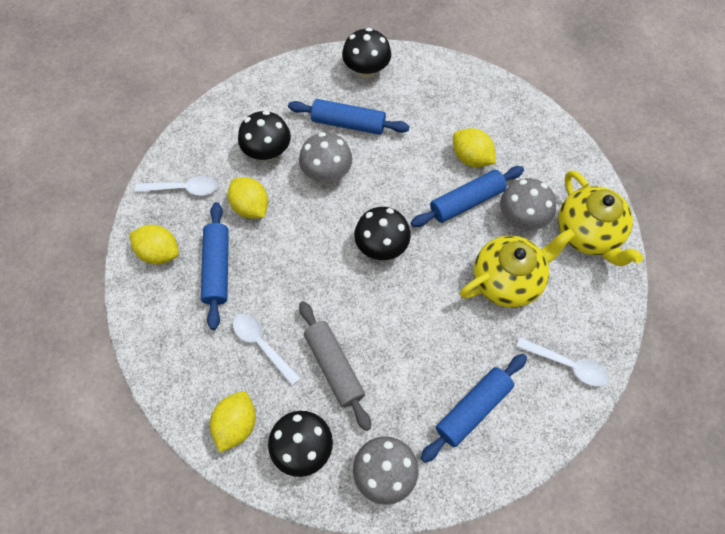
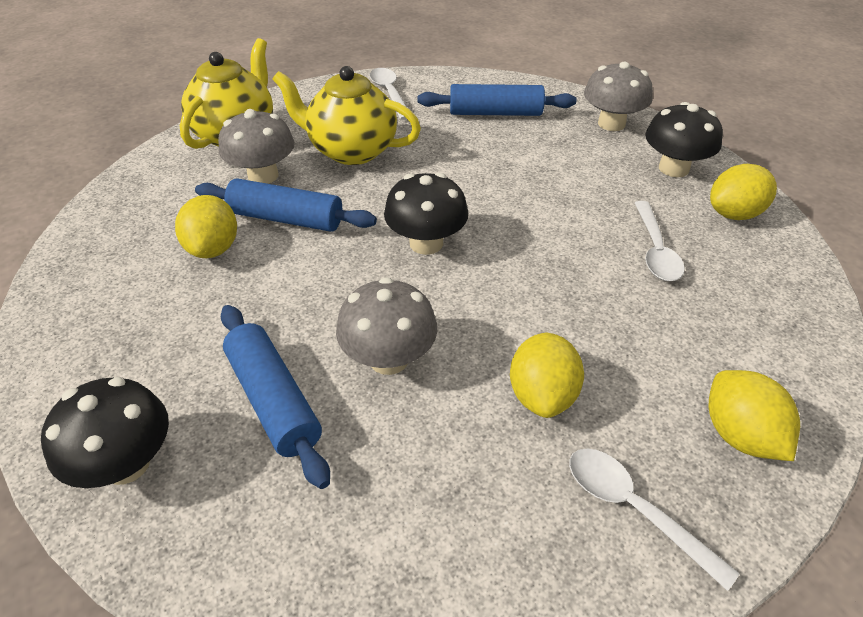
camera: 135 degrees left, 20 degrees down
blue rolling pin [201,202,229,330] -> none
black mushroom [238,111,291,161] -> none
grey rolling pin [299,301,371,431] -> none

